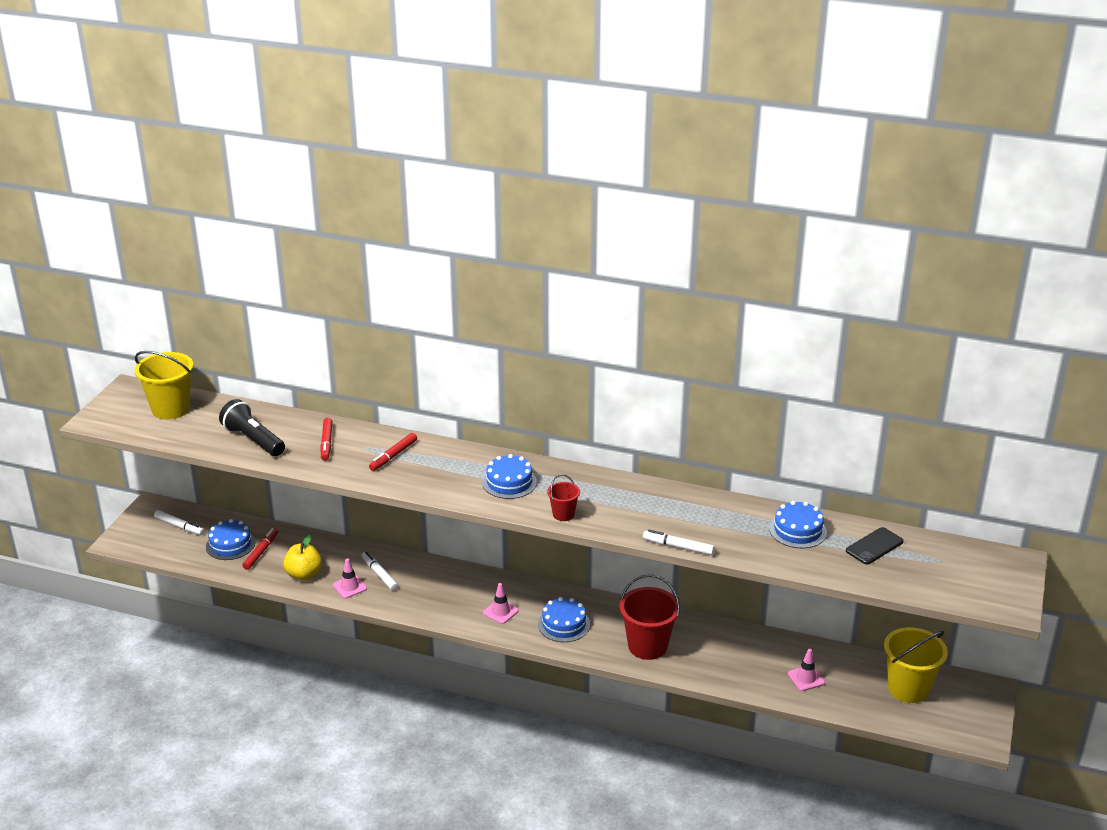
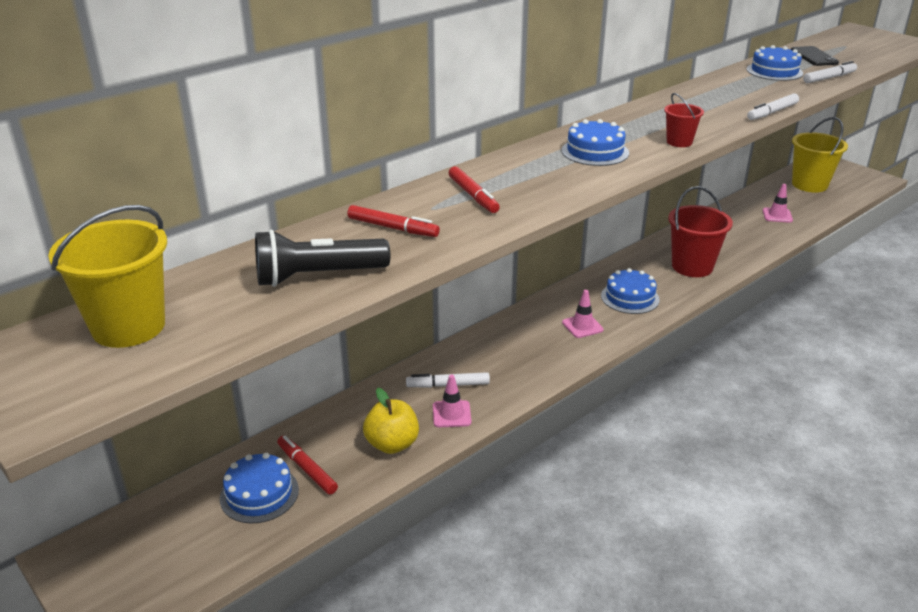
camera: 60 degrees left, 0 degrees up
white marker [154,510,204,535] -> white marker moved to [803,61,857,83]

